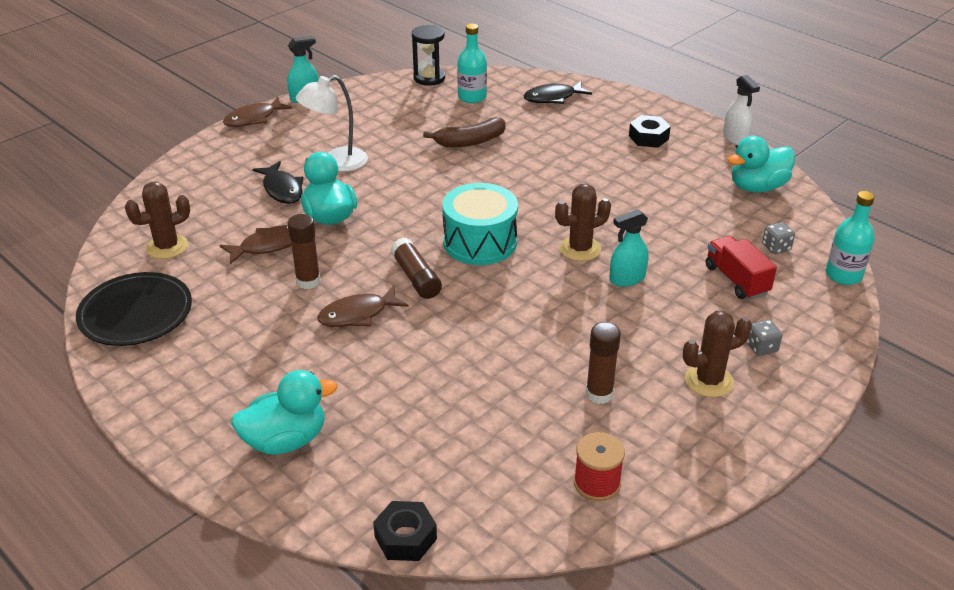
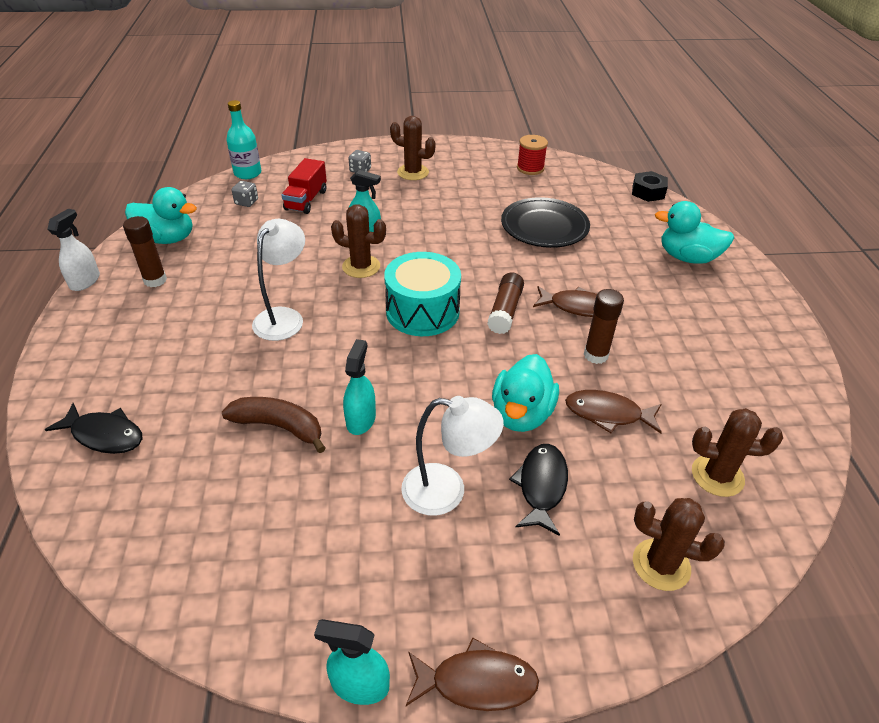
camera: 140 degrees left, 5 degrees up
black plate [76,272,192,346] -> black plate moved to [501,197,590,248]
black hourglass [412,25,445,86] -> none
turquoise bottle [457,24,487,103] -> none
brown glue stick [586,322,621,404] -> brown glue stick moved to [123,216,167,287]
black nut [629,115,671,148] -> none
none -> white lamp [252,219,305,341]
none -> turquoise spray bottle [343,339,376,435]
none -> brown cactus [633,498,725,591]

